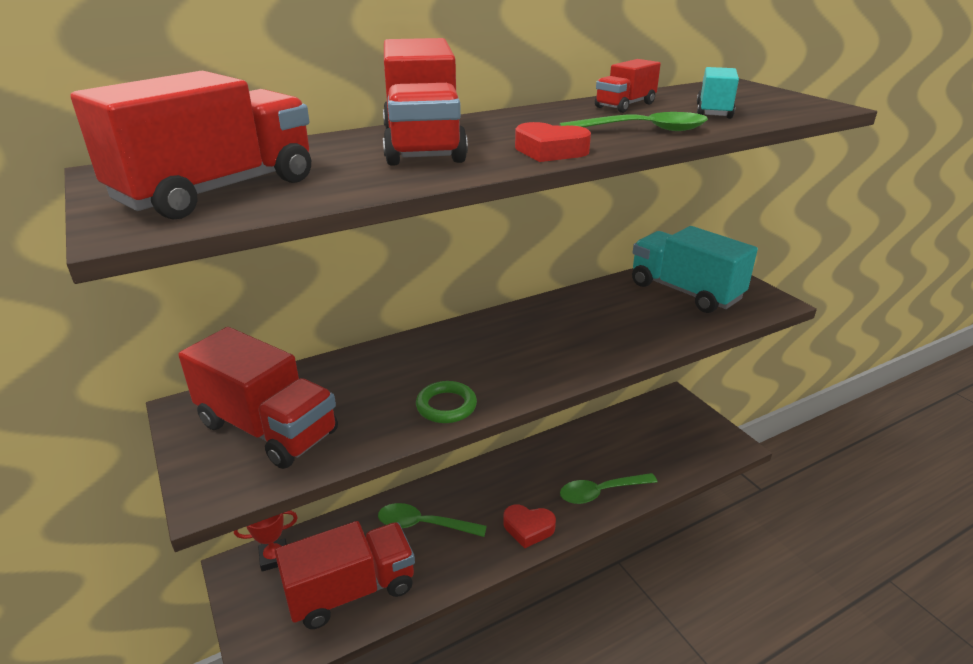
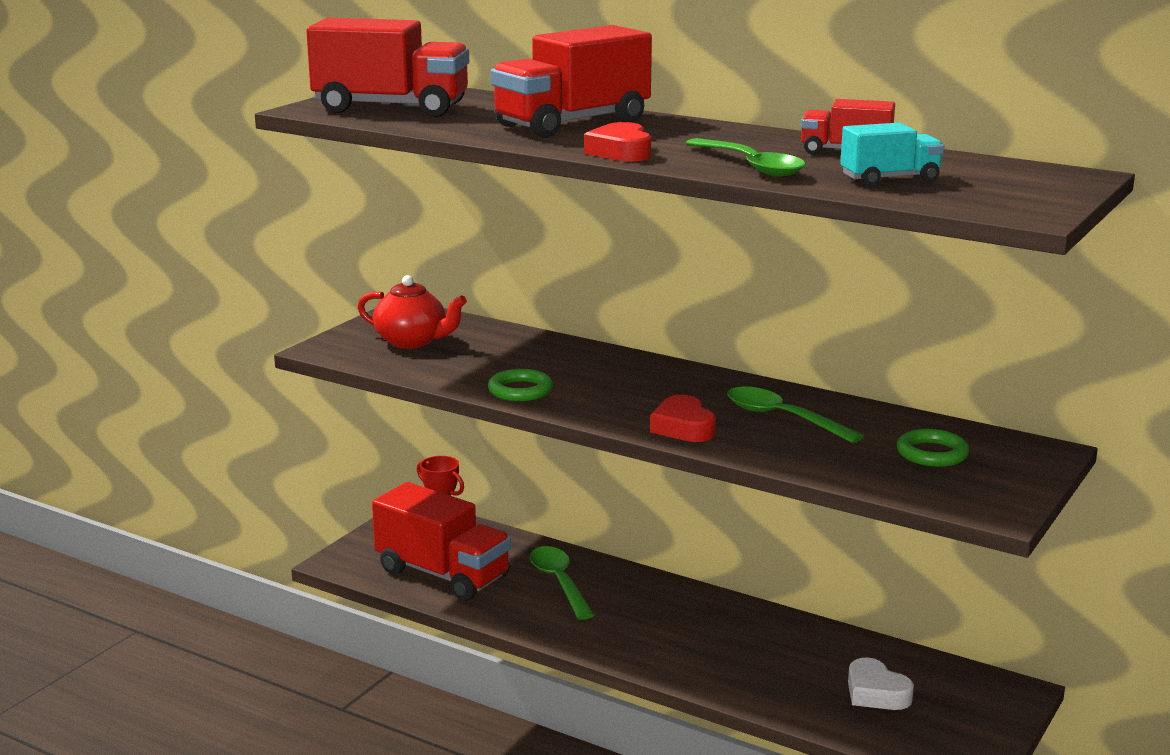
camera: 60 degrees right, 10 degrees down
red truck [178,327,338,469] -> red teapot [357,275,467,349]
red heart [503,505,556,548] -> red heart moved to [650,395,716,442]
green spoon [560,473,657,504] -> green spoon moved to [727,386,864,443]
turquoise truck [632,226,758,313] -> green ring [897,429,969,467]
none -> white heart [848,657,914,710]

